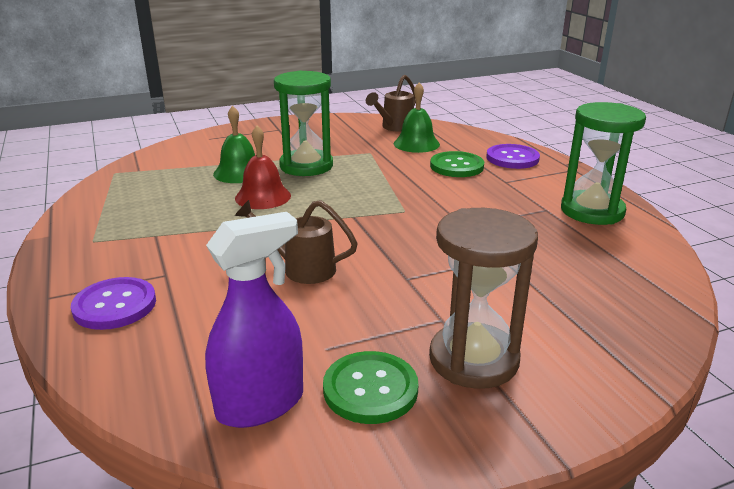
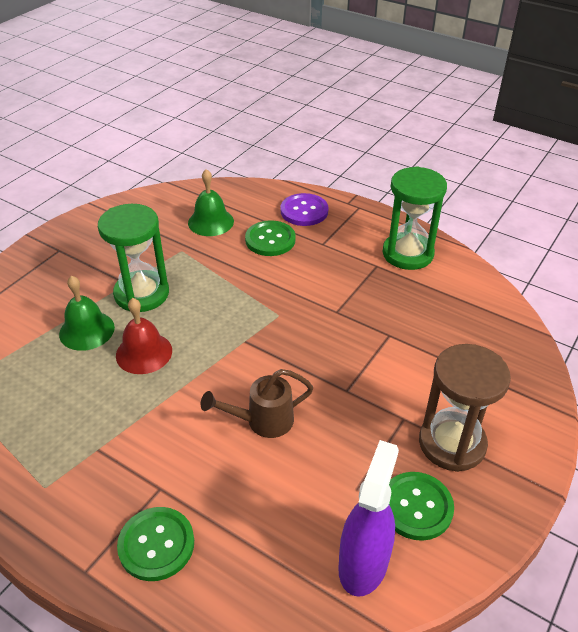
camera: 35 degrees left, 15 degrees up
purple button [71,277,156,330] -> green button [117,507,194,581]
brown watering can [366,75,416,132] -> none

